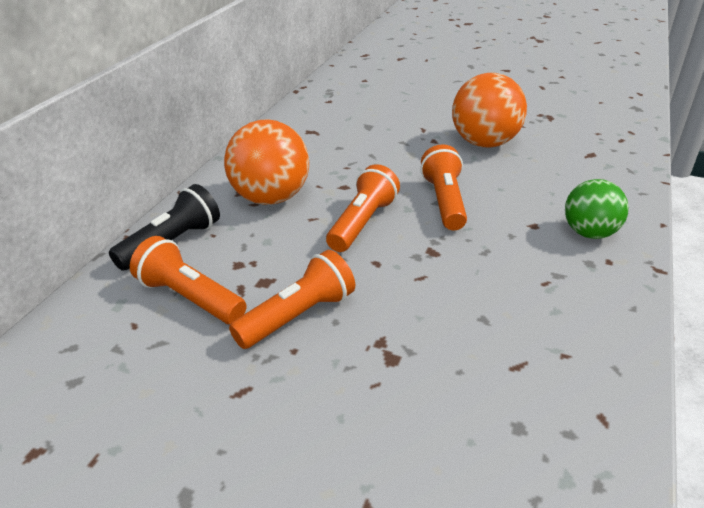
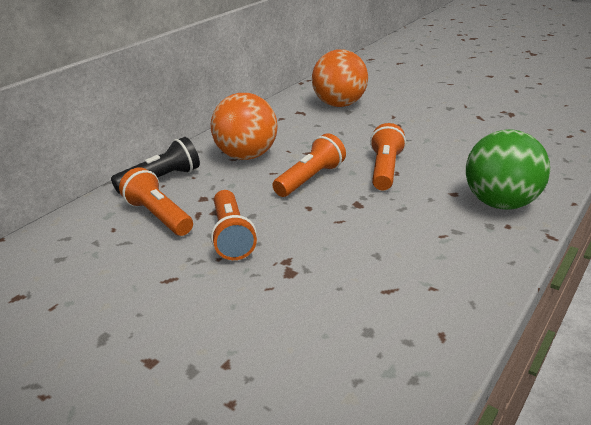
camera: 15 degrees right, 5 degrees down
orange flashlight [229,250,355,349] -> orange flashlight turned 105 degrees clockwise [211,190,257,260]
orange ball [452,73,527,148] -> orange ball moved to [312,50,368,107]
green ball [565,179,629,239] -> green ball [466,129,550,210], size x1.52

